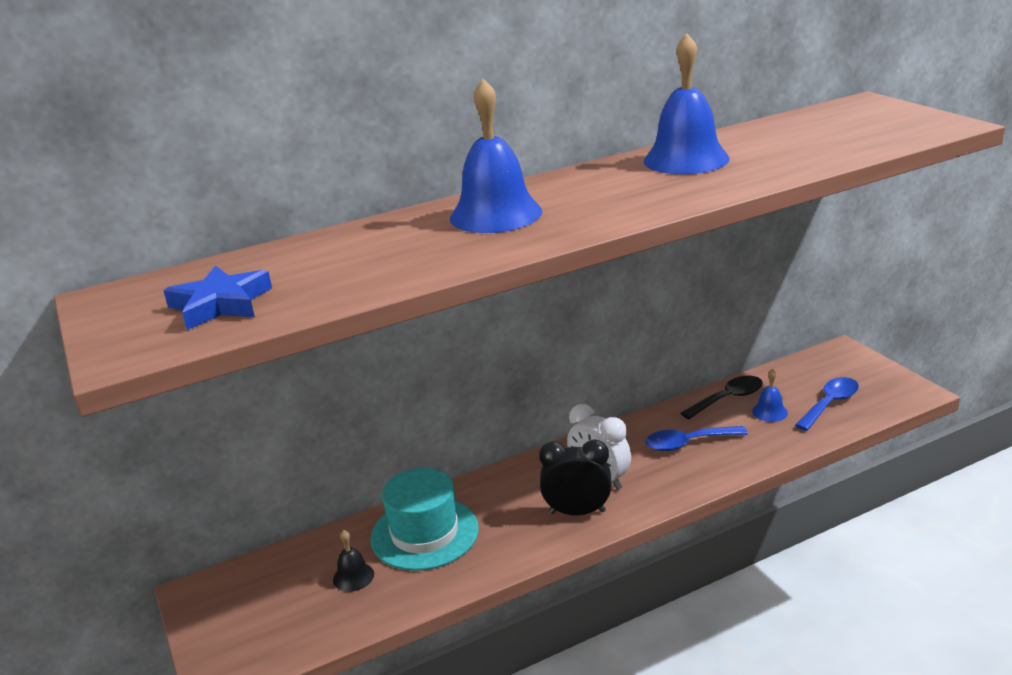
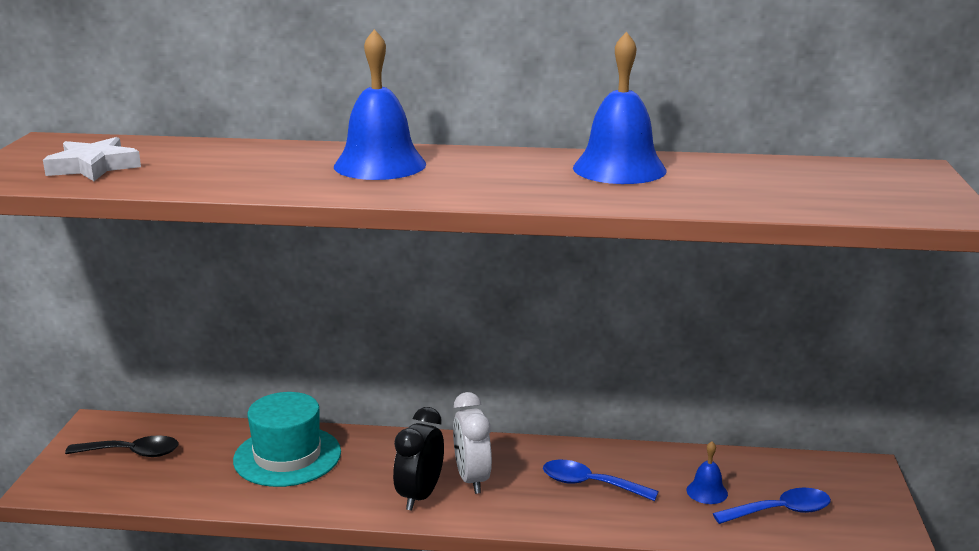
camera: 30 degrees right, 5 degrees down
blue star [163,265,272,330] -> white star [43,137,141,181]
black bell [333,530,374,592] -> none
black clock [539,439,612,515] -> black clock turned 105 degrees counterclockwise [393,407,444,511]
black spoon [681,376,763,420] -> black spoon moved to [65,435,179,457]

